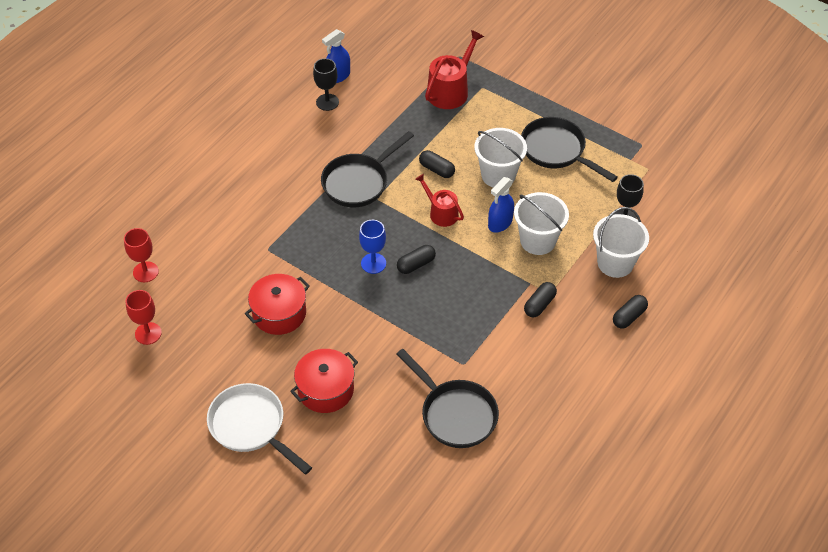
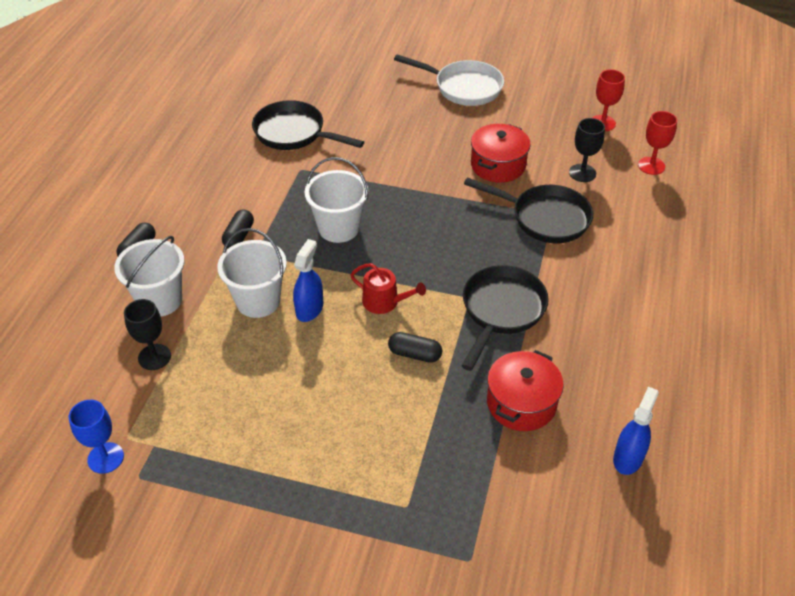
camera: 160 degrees right, 5 degrees down
red pot [290,349,358,413] -> red pot moved to [487,350,564,431]
black goblet [313,58,339,111] -> black goblet moved to [569,118,605,182]
blue goblet [359,220,386,274] -> blue goblet moved to [69,400,124,474]
black capsule [397,245,436,274] -> none
red watering can [425,30,484,109] -> none
white bucket [474,128,527,187] -> white bucket moved to [305,157,368,243]
black pan [521,117,618,182] -> black pan moved to [464,177,593,243]

